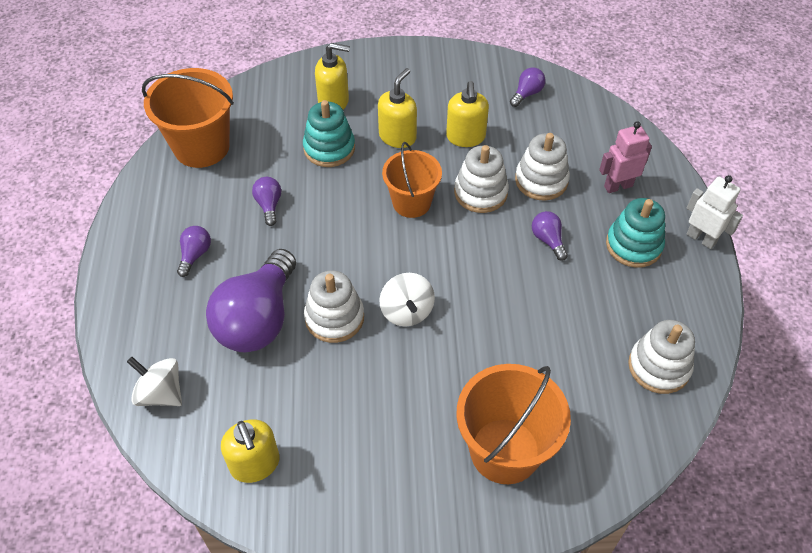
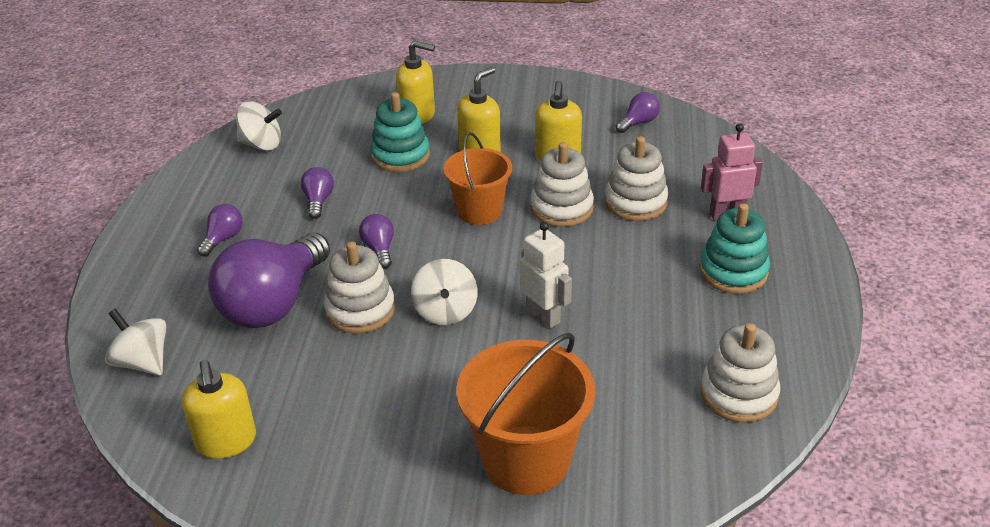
camera: 10 degrees right, 15 degrees down
orange bucket [142,68,234,168] -> white spinning top [236,102,282,151]
purple light bulb [532,211,568,261] -> purple light bulb moved to [359,214,394,269]
white robot [687,175,743,249] -> white robot moved to [520,222,572,328]

